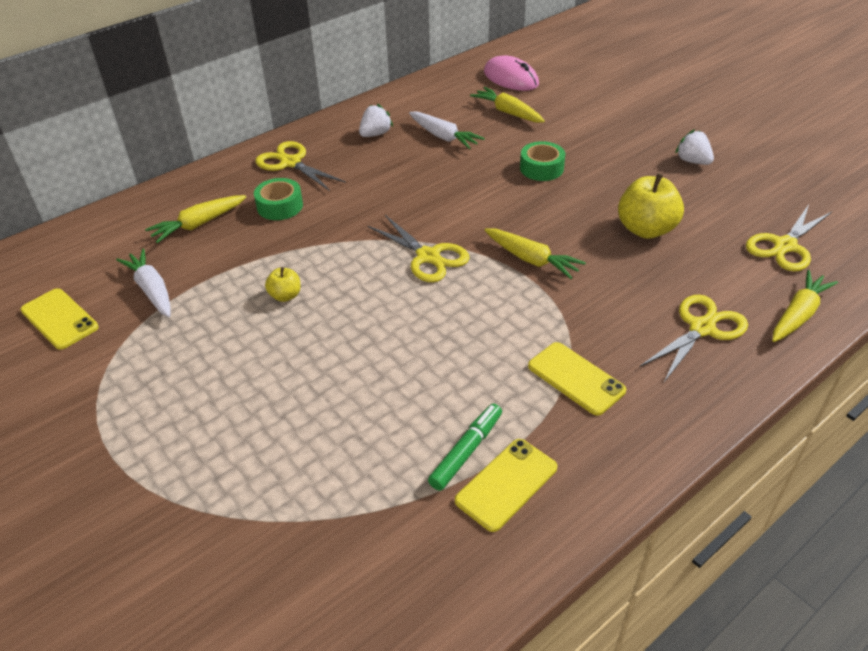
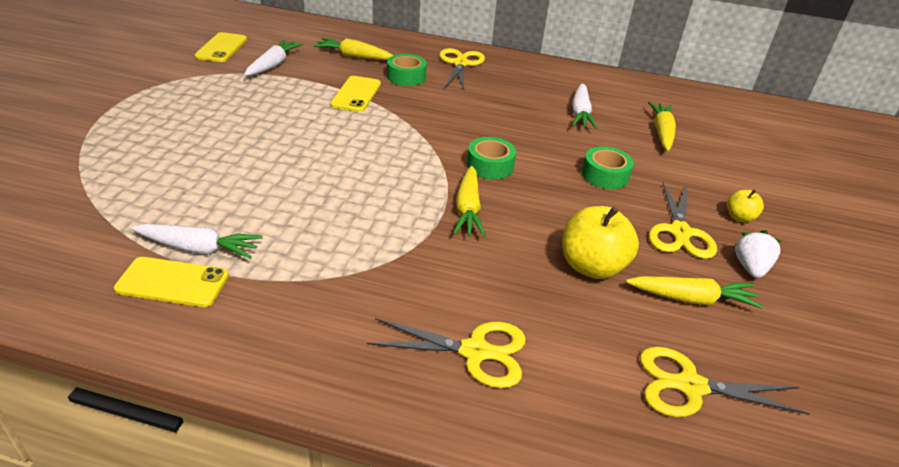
camera: 50 degrees right, 5 degrees down
yellow apple [265,267,301,302] -> yellow apple moved to [727,190,764,223]
white strawberry [359,104,393,137] -> none
yellow scissors [367,215,470,282] -> yellow scissors moved to [649,182,717,259]
green marker [428,404,502,491] -> white carrot [131,224,262,259]
pink mouse [484,55,539,91] -> none
yellow phone [528,342,626,416] -> yellow phone moved to [330,76,381,112]
yellow carrot [772,270,838,342] -> yellow carrot moved to [626,276,763,309]
none -> green tape [467,137,516,179]

